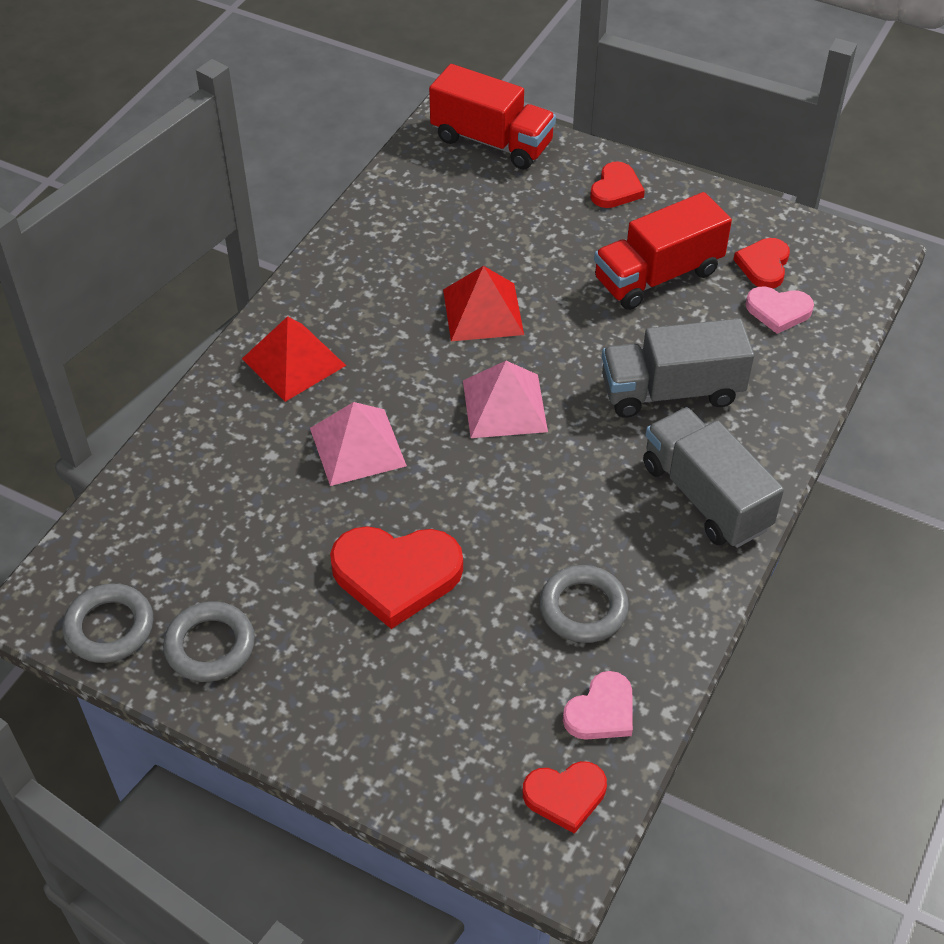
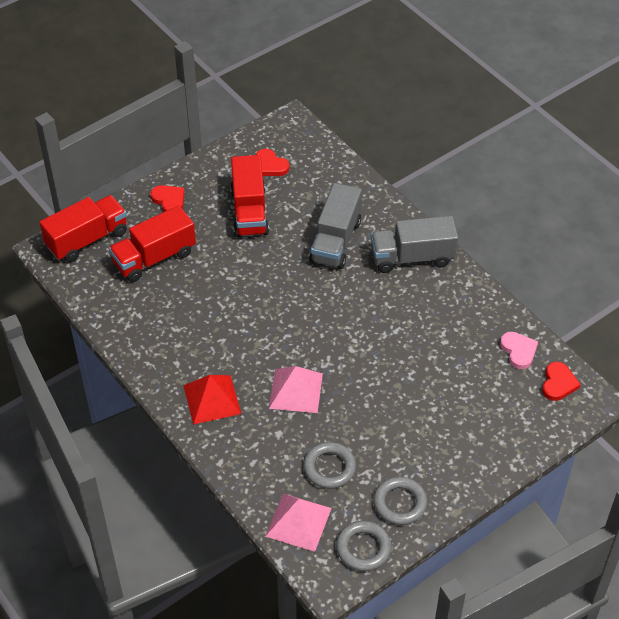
camera: 65 degrees left, 0 degrees up
red heart [330,526,463,629] -> none
red pyramid [443,266,524,341] -> none
pink pyramid [463,361,548,438] -> pink pyramid moved to [265,494,332,552]
grey ring [539,565,629,643] -> grey ring moved to [303,442,356,489]
pink heart [746,287,814,334] -> none
none -> red truck [109,205,196,282]

